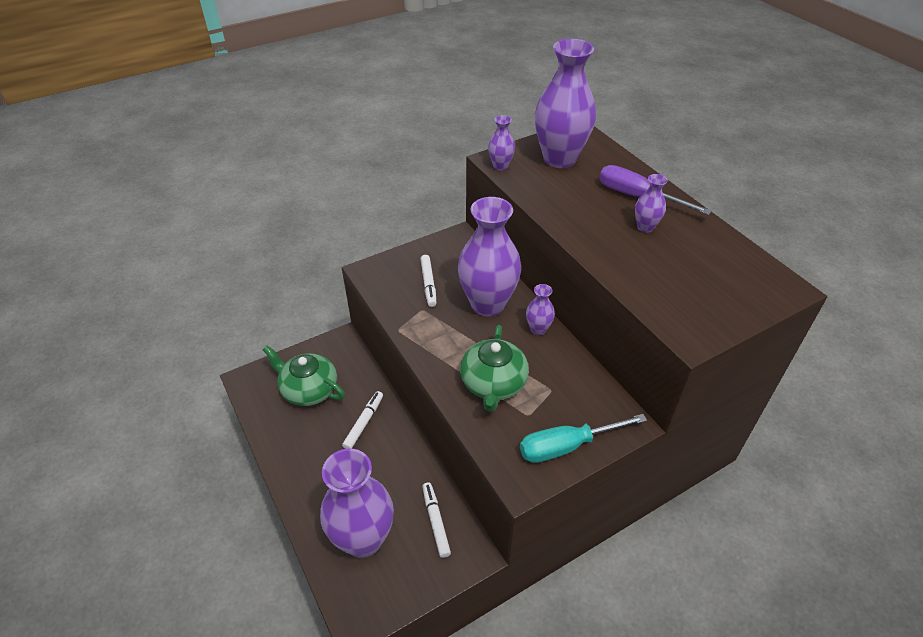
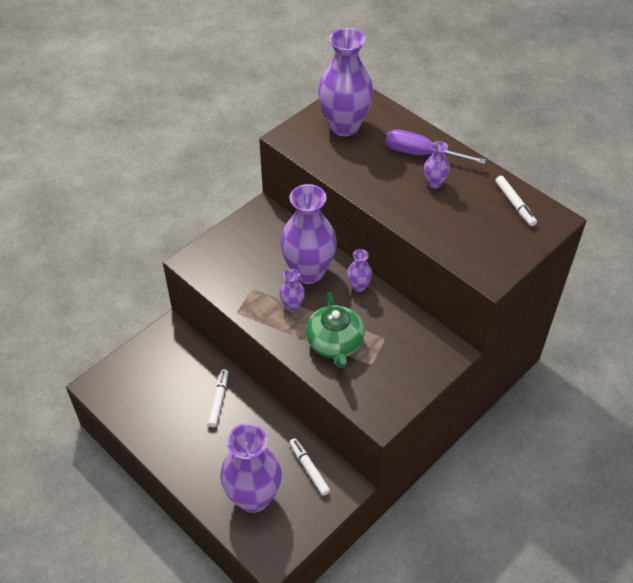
camera: 15 degrees left, 5 degrees up
green teapot [263,346,345,406] -> none
white marker [420,255,436,307] -> white marker moved to [495,176,537,226]
purple vase [488,115,515,171] -> purple vase moved to [279,269,305,312]
turquoise screwdriver [520,414,647,463] -> none

